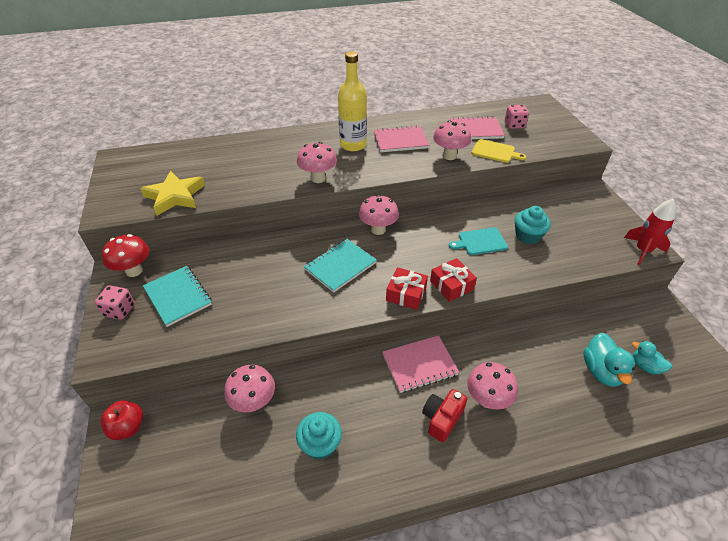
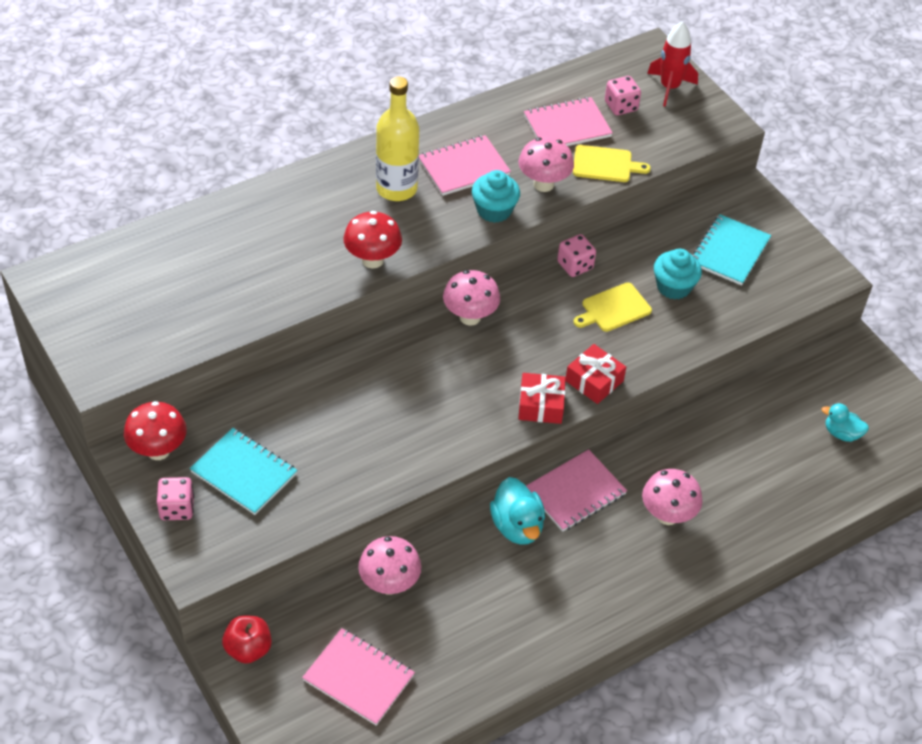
camera: 20 degrees left, 5 degrees up
yellow star [140,171,205,216] -> none
turquoise cupcake [296,412,342,460] -> turquoise cupcake moved to [472,170,520,223]
pink mushroom [297,142,337,183] -> red mushroom [343,211,402,269]
turquoise notebook [304,239,377,293] -> turquoise notebook moved to [692,214,771,285]
red camera [422,389,467,442] -> none
turquoise cutting board [449,227,508,255] -> yellow cutting board [573,282,652,332]
turquoise duck [584,333,635,387] -> turquoise duck moved to [490,477,545,545]
red rocket [624,199,676,265] -> red rocket moved to [647,21,698,107]
none -> pink notebook [302,628,415,726]
none -> pink dice [557,234,596,277]

